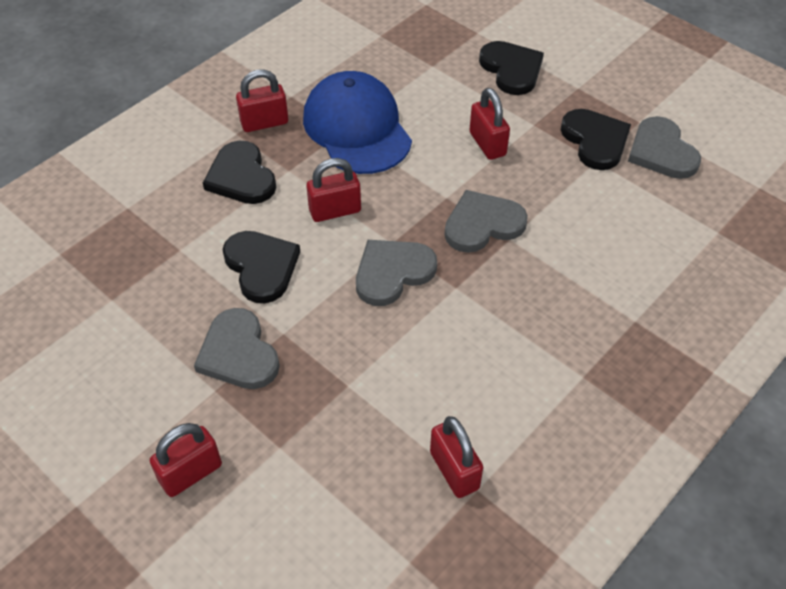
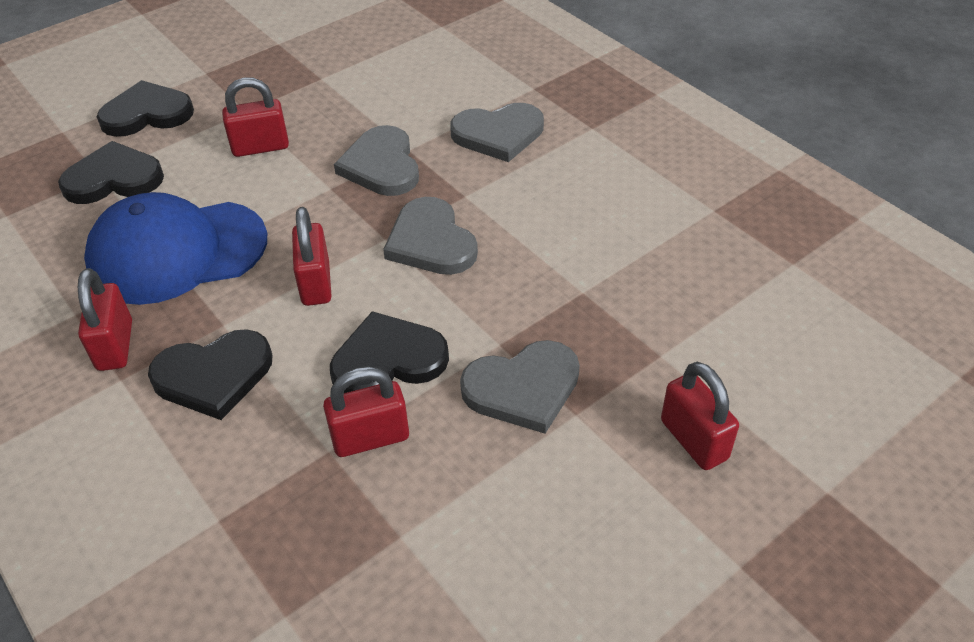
camera: 80 degrees left, 5 degrees down
red padlock [430,416,483,498] -> red padlock moved to [323,366,409,457]
black heart [561,109,631,170] -> black heart moved to [58,141,164,204]
grey heart [628,116,701,179] -> grey heart moved to [450,103,544,162]

